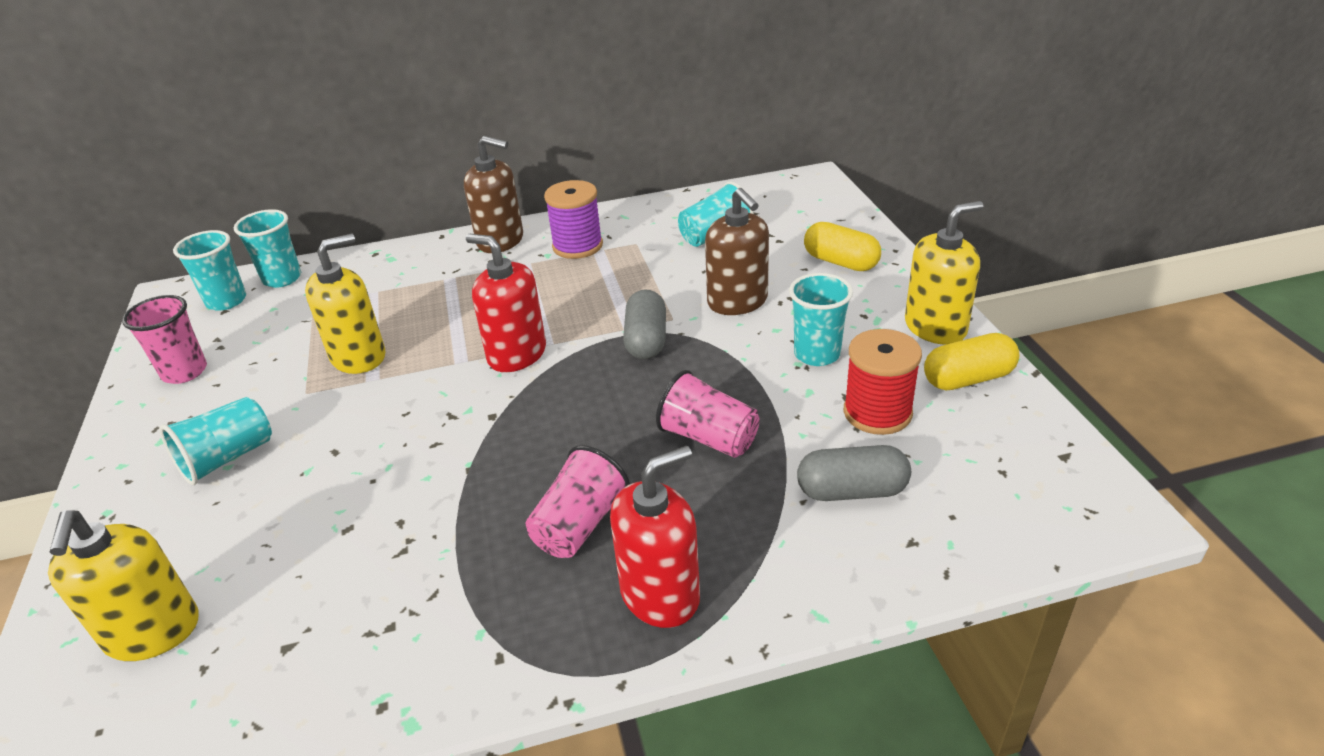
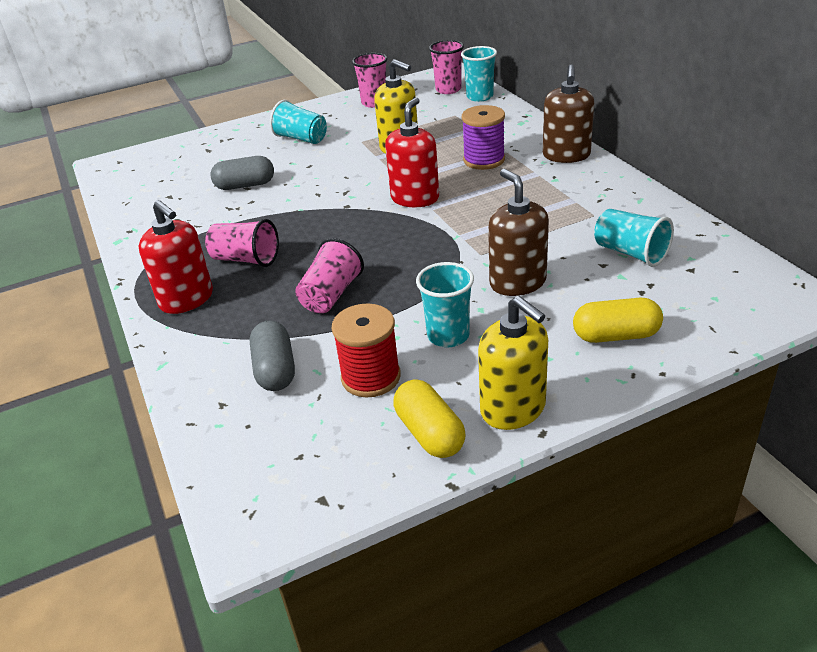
camera: 80 degrees right, 0 degrees up
yellow soap dispenser [48,510,199,661] -> none
turquoise cup [173,230,246,311] -> pink cup [429,40,464,94]
purple spool [544,180,603,259] -> purple spool moved to [462,105,505,170]
grey capsule [623,289,666,359] -> grey capsule moved to [210,156,274,190]
brown soap dispenser [705,188,769,315] -> brown soap dispenser turned 105 degrees clockwise [488,169,549,296]
yellow capsule [804,222,881,271] -> yellow capsule turned 60 degrees clockwise [573,298,663,343]

